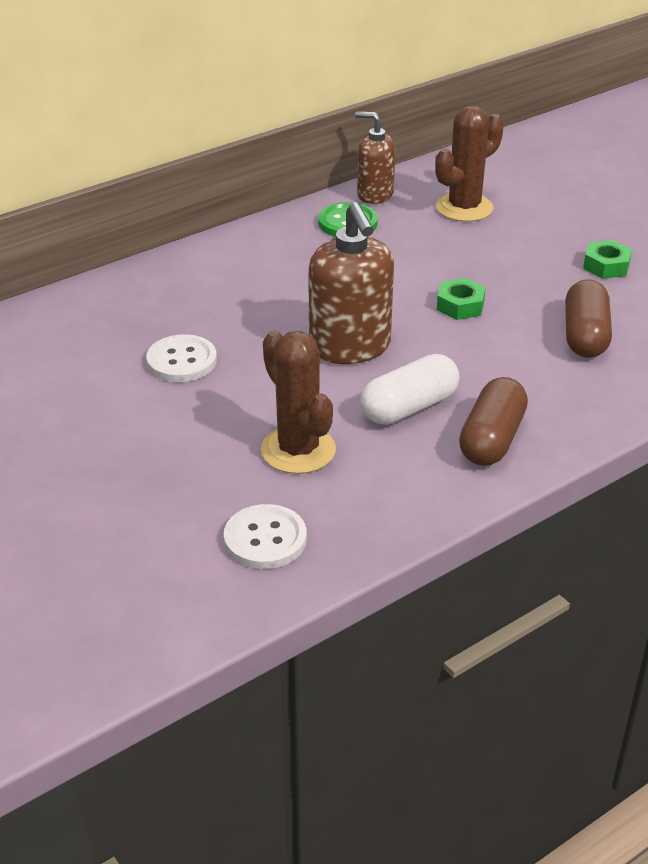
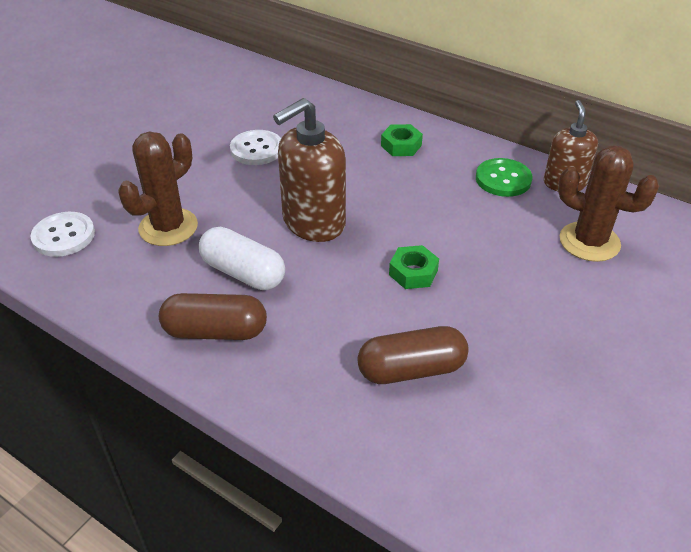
camera: 70 degrees right, 5 degrees up
green nut [583,240,632,279] -> green nut moved to [381,124,423,156]

